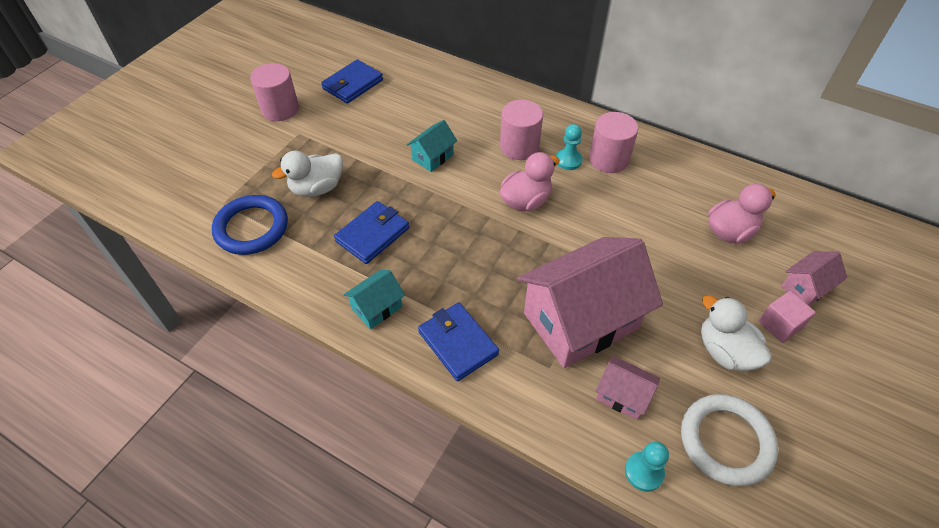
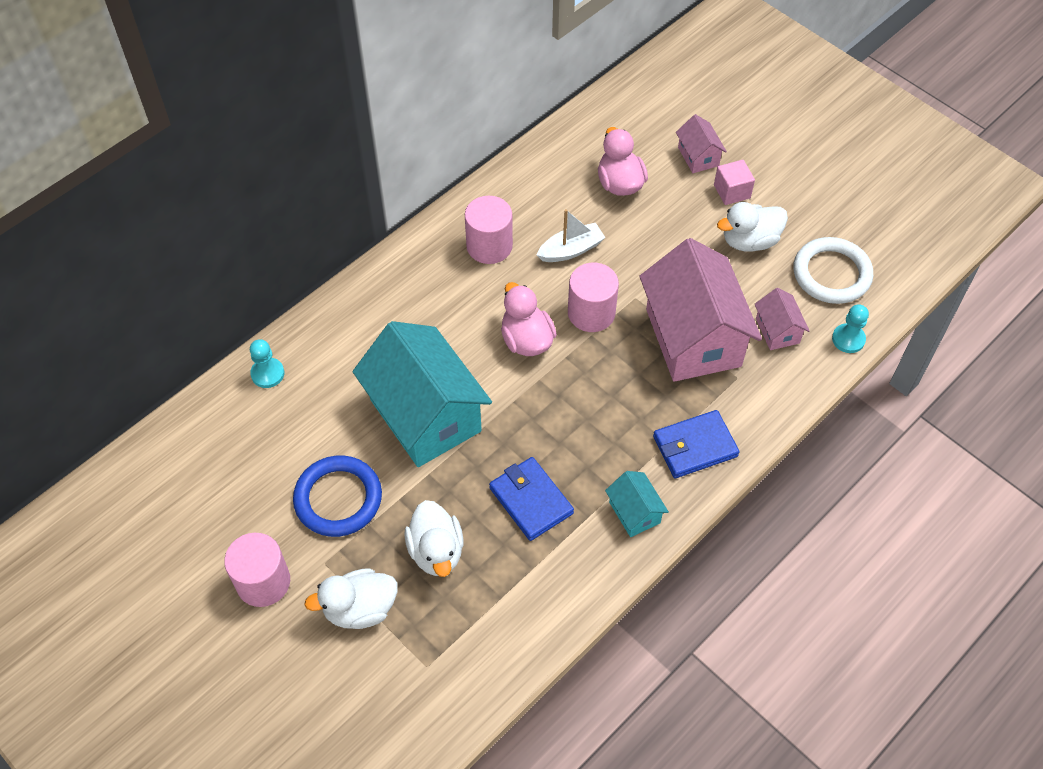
camera: 75 degrees left, 5 degrees up
blue ring [212,195,288,255] -> blue ring moved to [293,455,382,537]
blue wallet [321,59,383,104] -> none
turquoise house [407,120,457,172] -> turquoise house [352,321,492,467], size x2.23
pink cylinder [500,100,543,160] -> pink cylinder moved to [568,263,619,332]
turquoise pawn [556,124,583,170] -> turquoise pawn moved to [250,339,284,388]
pink house [596,356,660,420] -> pink house turned 60 degrees counterclockwise [755,288,810,350]
none -> white duck [304,568,398,629]
none -> white boat [537,209,606,262]

